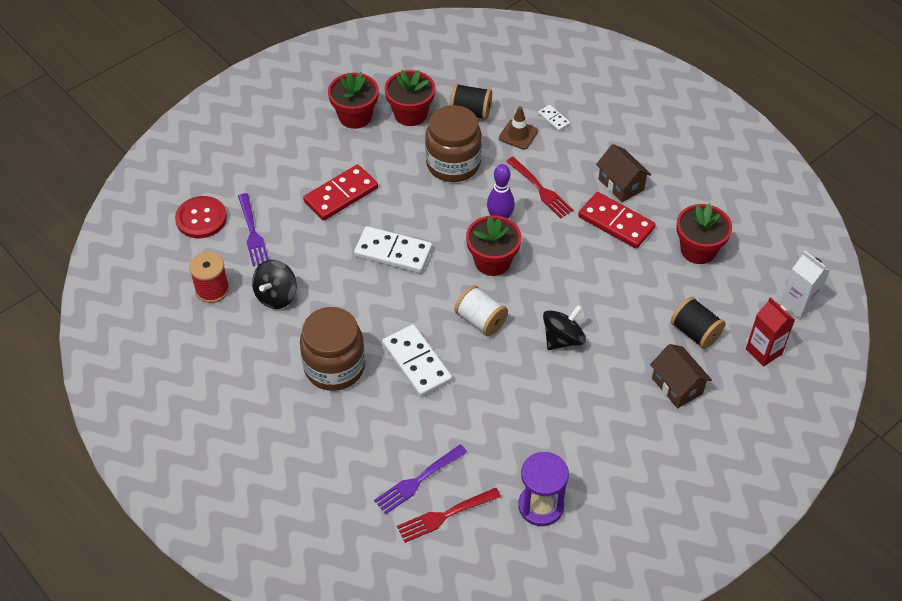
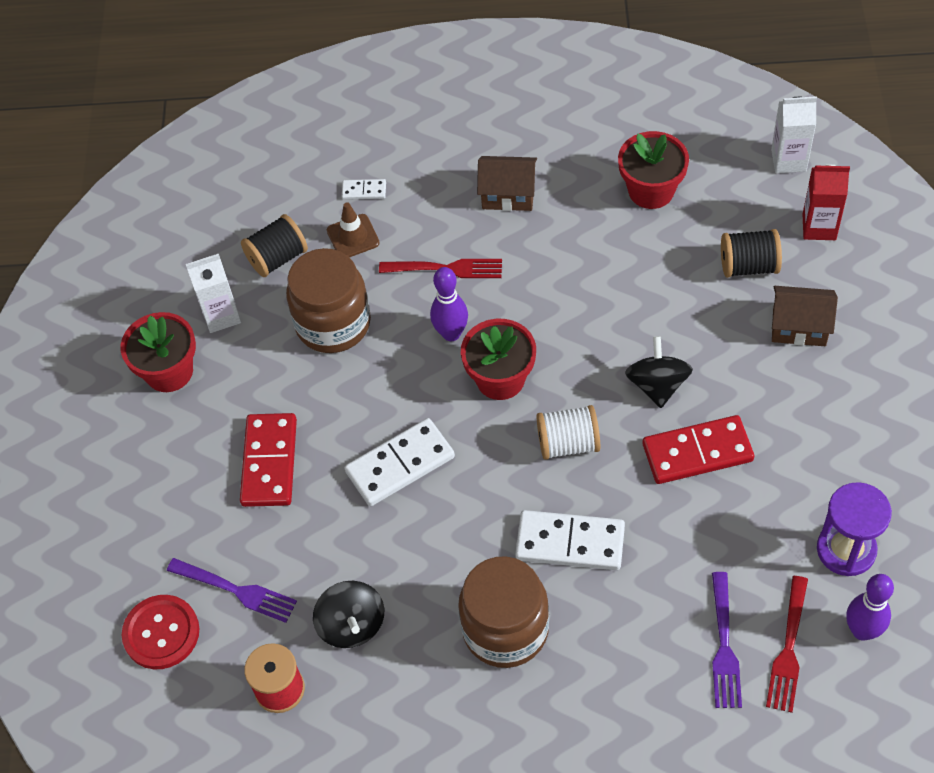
camera: 45 degrees left, 5 degrees up
red flower pot [385,70,435,126] -> white carton [186,254,241,333]
red domino [578,192,656,249] -> red domino moved to [642,415,754,484]
none -> purple bowling pin [846,574,894,641]

